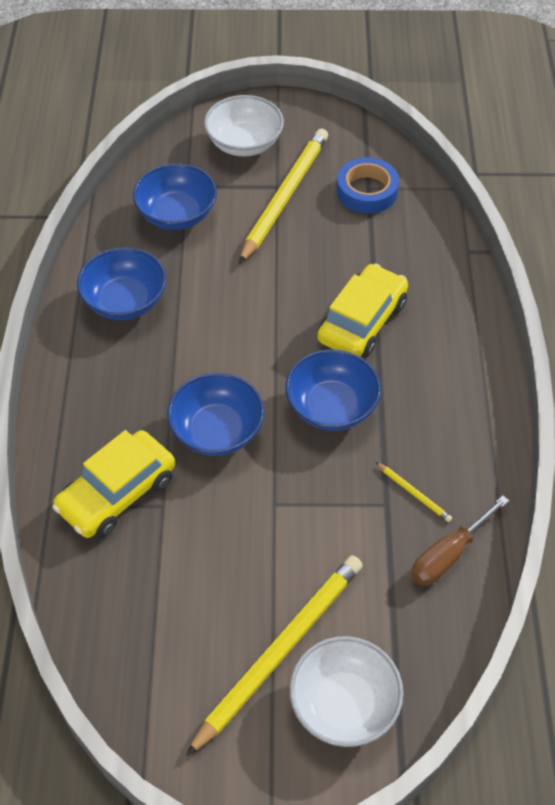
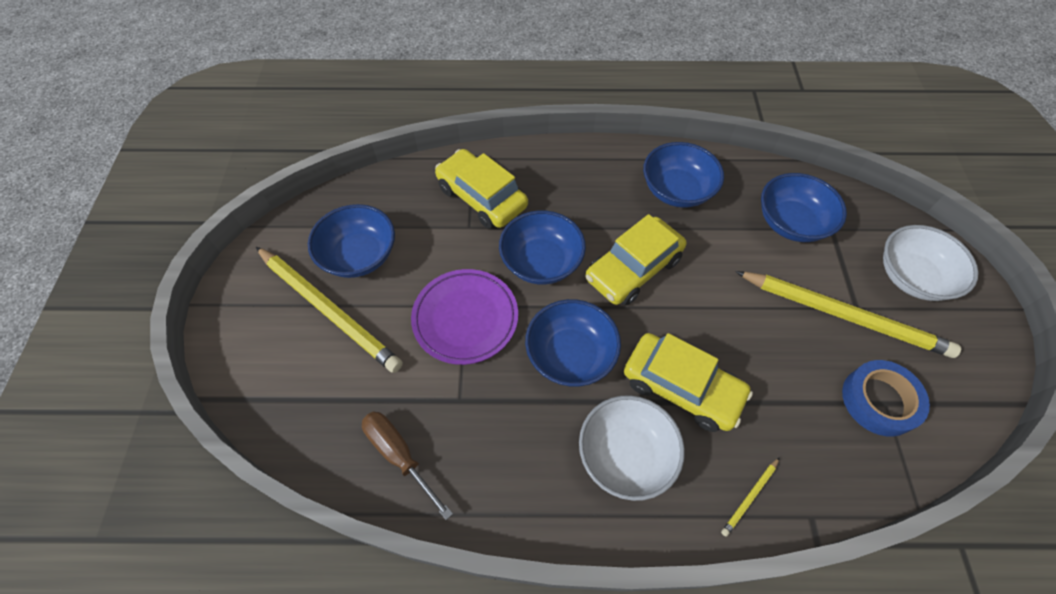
camera: 90 degrees right, 5 degrees up
white bowl [289,636,403,747] -> white bowl moved to [579,395,685,501]
yellow pencil [376,462,452,522] -> yellow pencil moved to [721,457,780,537]
none -> blue bowl [308,204,395,278]
none -> purple plate [411,269,518,365]
none -> yellow car [585,214,686,306]

